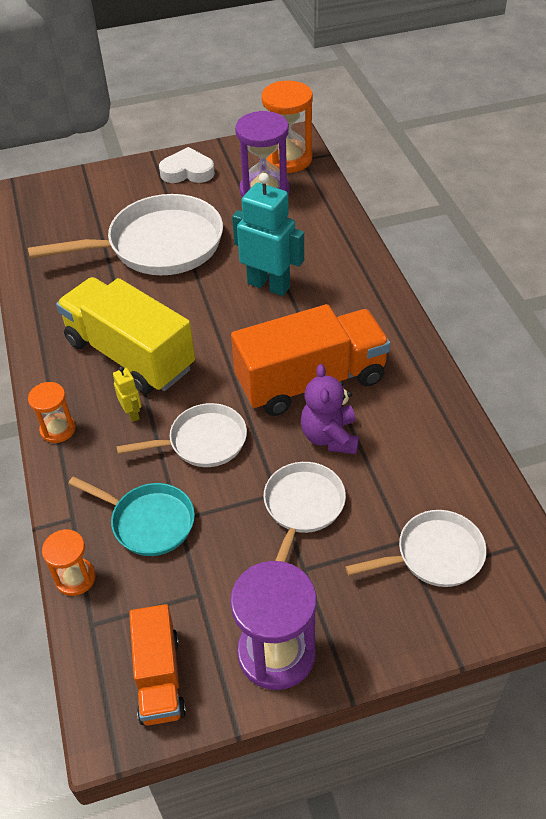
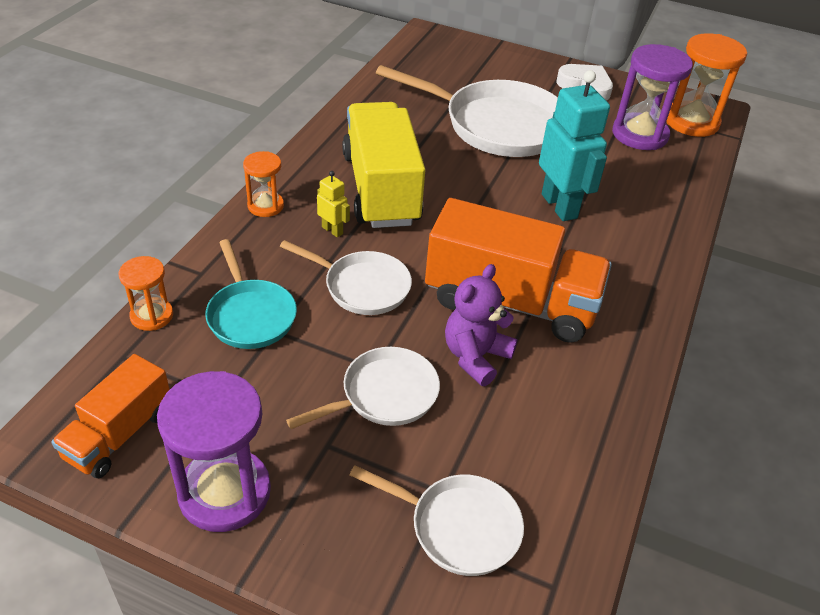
camera: 35 degrees right, 5 degrees down
yellow robot [113,366,141,422] -> yellow robot turned 60 degrees counterclockwise [317,171,350,237]

